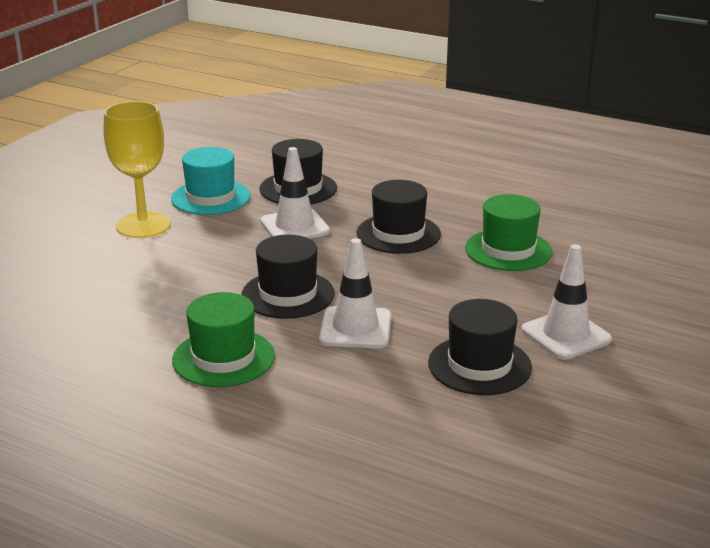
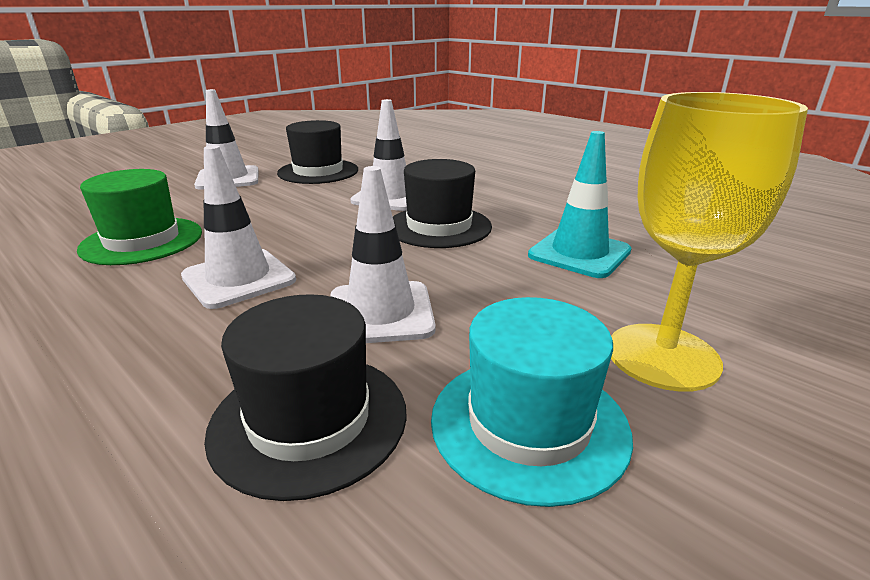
camera: 165 degrees left, 0 degrees up
green hat [172,292,275,387] -> none
black hat [357,180,441,254] -> white traffic cone [181,145,296,309]
none -> turquoise traffic cone [528,131,631,278]

